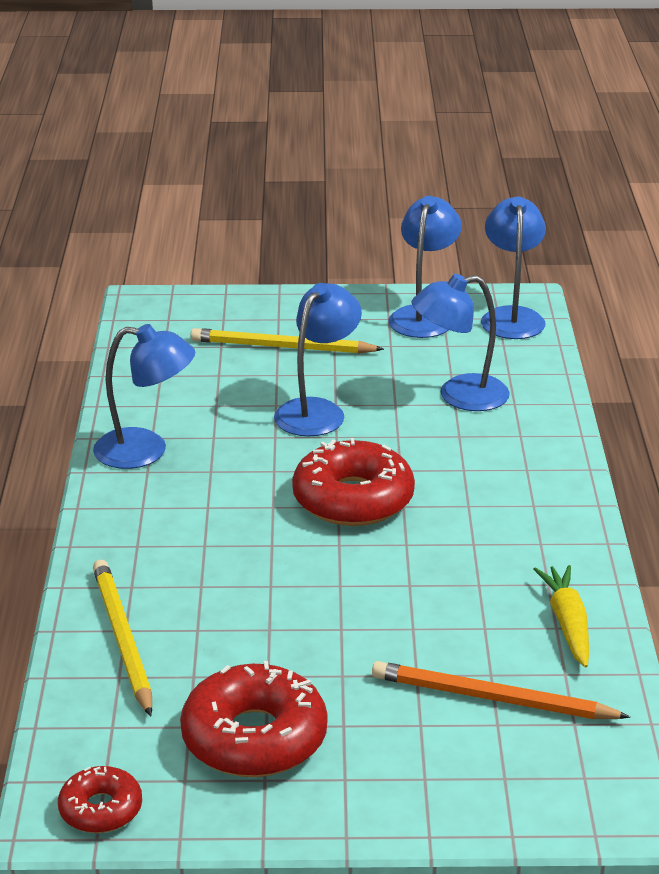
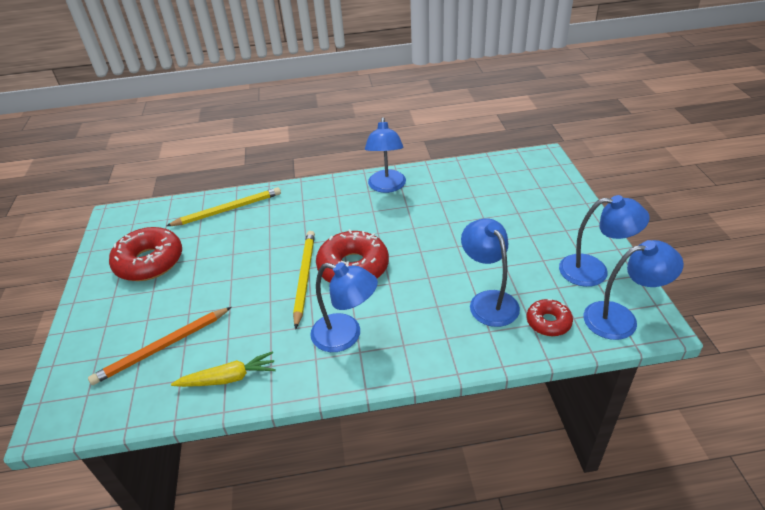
camera: 85 degrees right, 10 degrees up
red donut [58,766,142,833] -> red donut moved to [527,299,573,336]
yellow pencil [191,328,384,354] -> yellow pencil moved to [293,231,315,329]
blue lamp [274,283,362,436] -> blue lamp moved to [310,262,378,352]
orange pencil [372,661,630,719] -> orange pencil turned 135 degrees counterclockwise [88,307,232,385]

